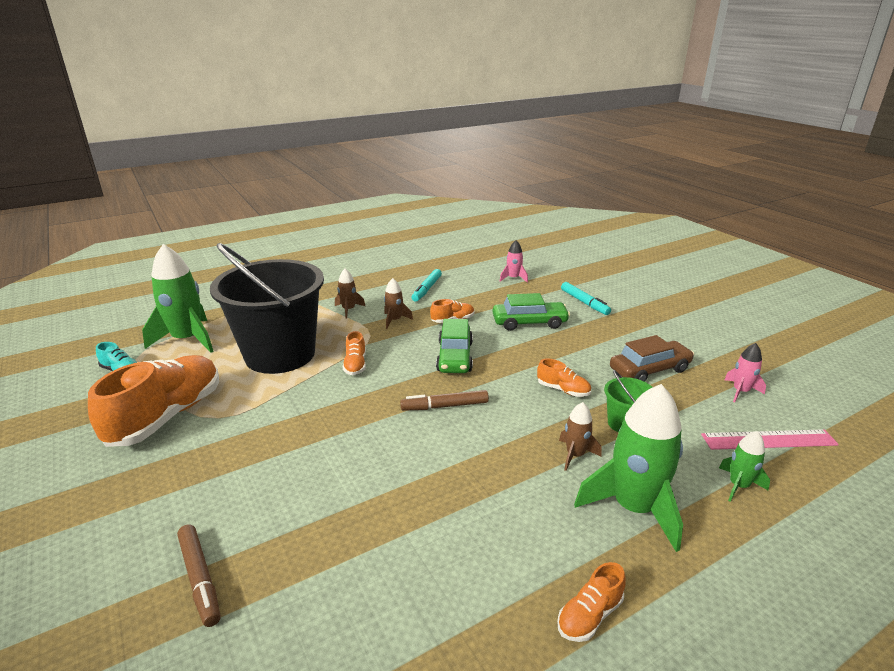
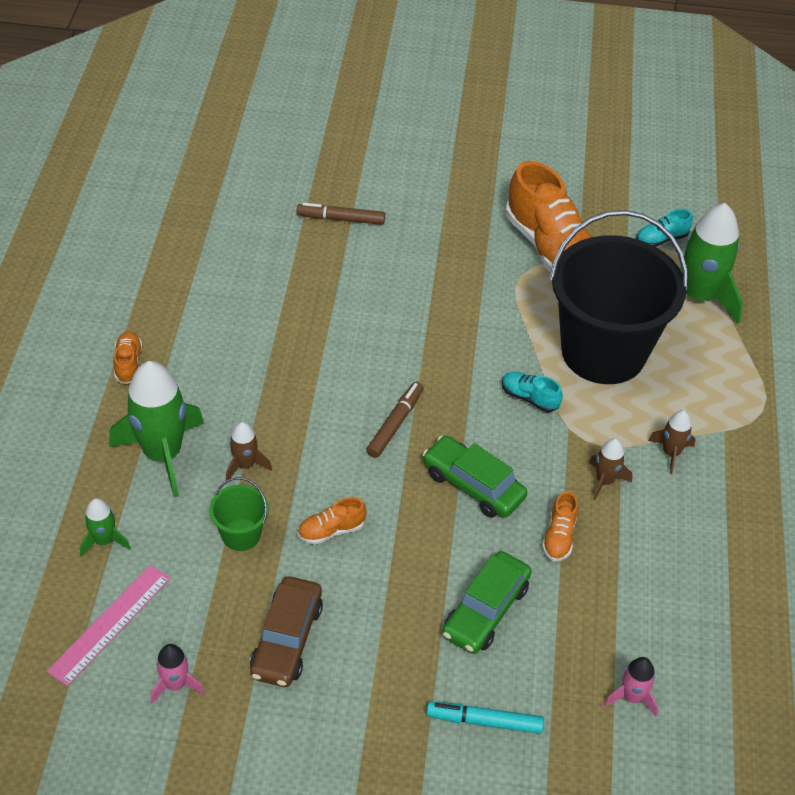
camera: 125 degrees right, 20 degrees up
orange shoe [343,331,366,375] -> turquoise shoe [502,372,563,412]
turquoise marker [411,269,442,302] -> none

